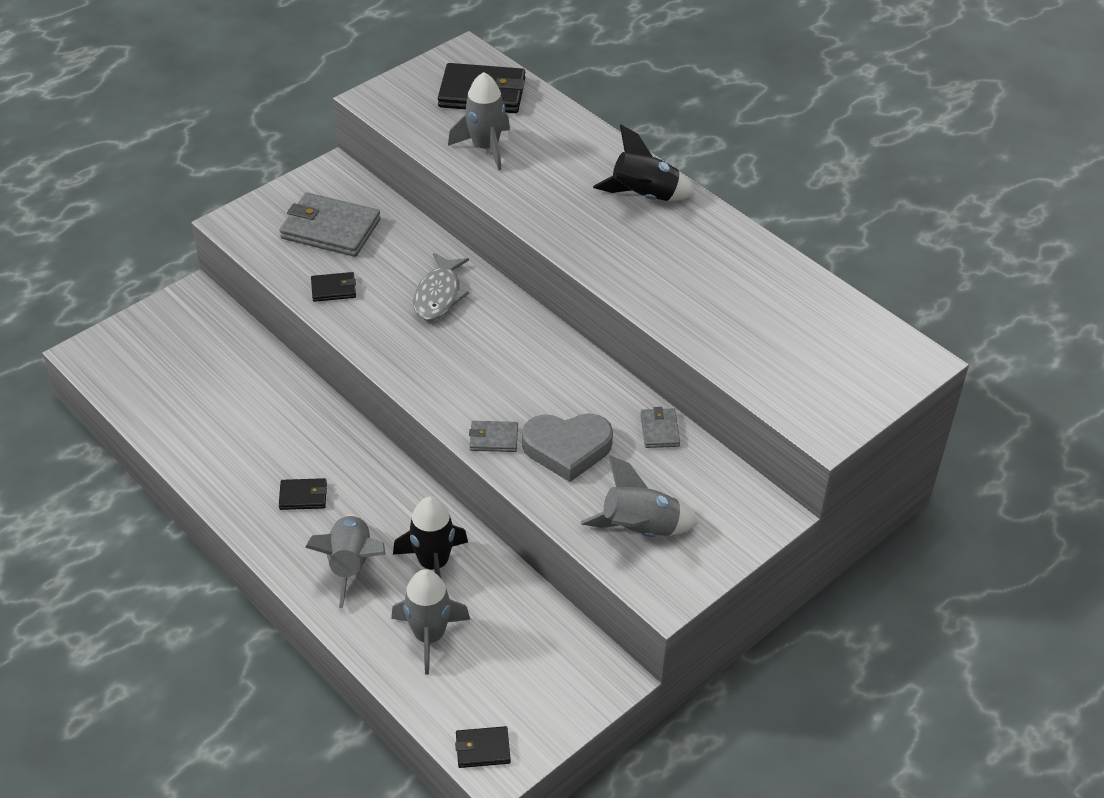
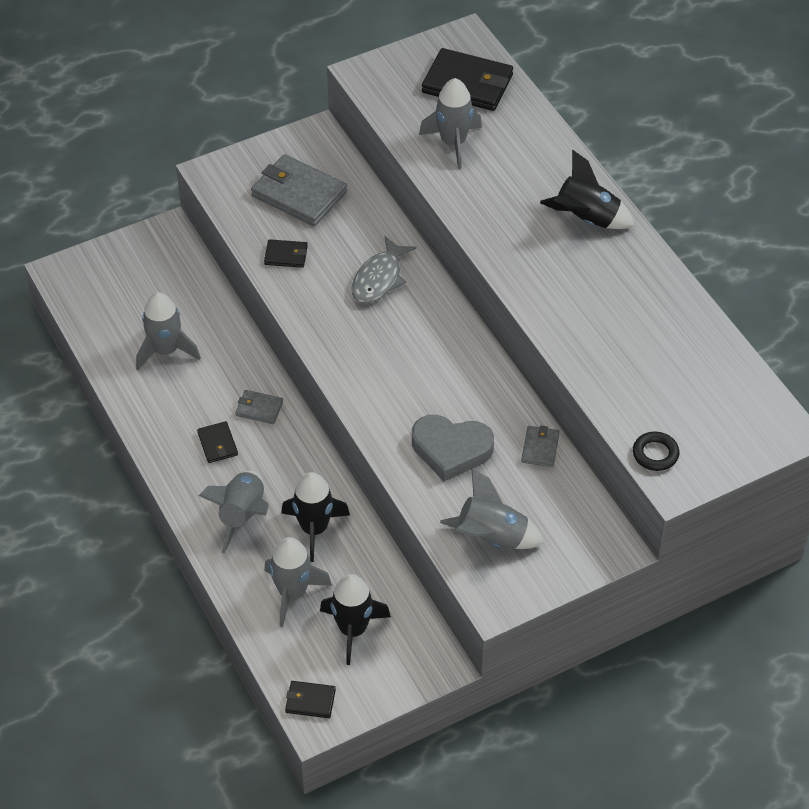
camera: 15 degrees right, 5 degrees up
black wallet [279,478,327,510] -> black wallet turned 60 degrees clockwise [197,421,238,463]
grey wallet [469,421,518,452] -> grey wallet moved to [235,390,283,424]
none -> grey rocket [136,292,201,370]
none -> black rocket [320,574,391,665]
none -> black ring [633,431,679,471]

